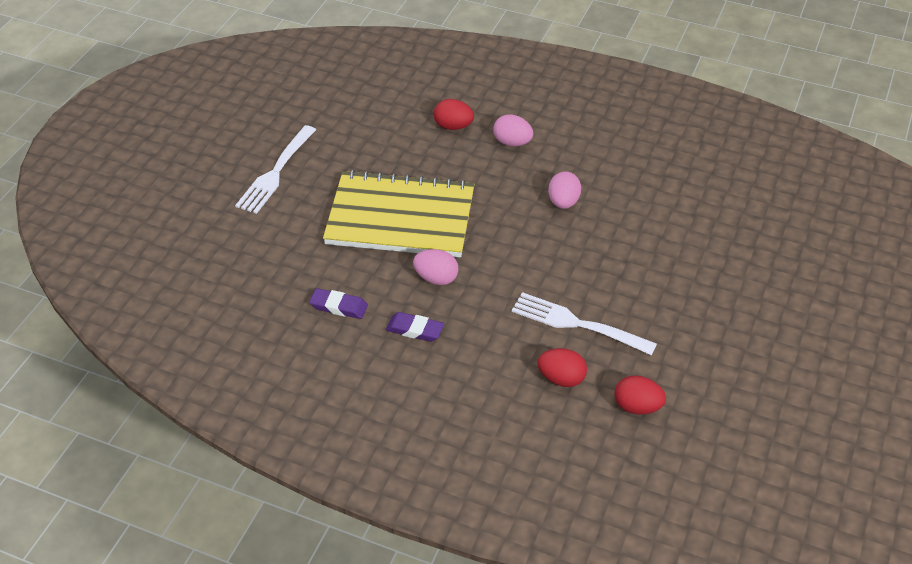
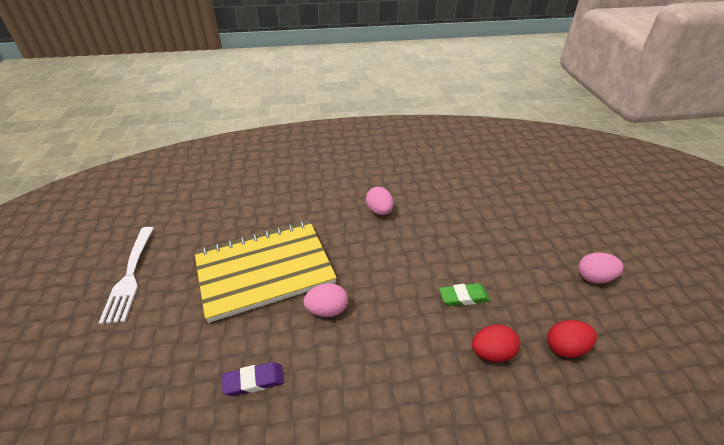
camera: 30 degrees left, 5 degrees down
purple eraser [386,312,444,342] -> none
red egg [434,99,474,130] -> none
pink egg [493,114,533,146] -> pink egg moved to [578,252,623,283]
white fork [512,292,657,355] -> green eraser [439,283,490,306]

